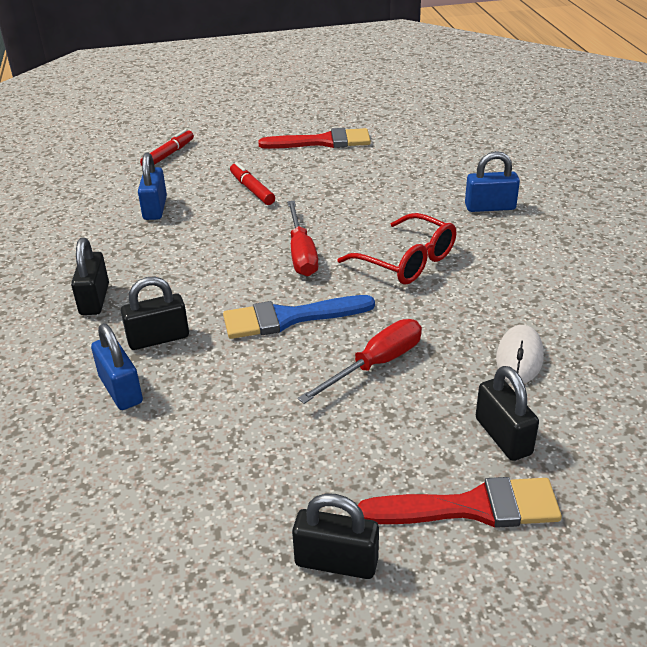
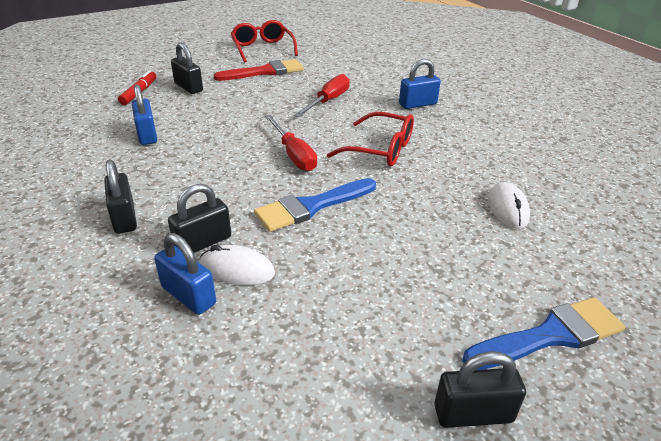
camera: 20 degrees left, 0 degrees up
red marker [230,162,275,205] -> none
red screwdriver [298,319,422,404] -> red screwdriver moved to [294,74,350,117]
red brush [358,477,562,528] -> blue brush [463,297,625,370]
black padlock [476,366,539,461] -> black padlock moved to [171,42,203,94]
none -> white mouse [200,245,275,285]
none -> red glasses [231,20,298,63]

